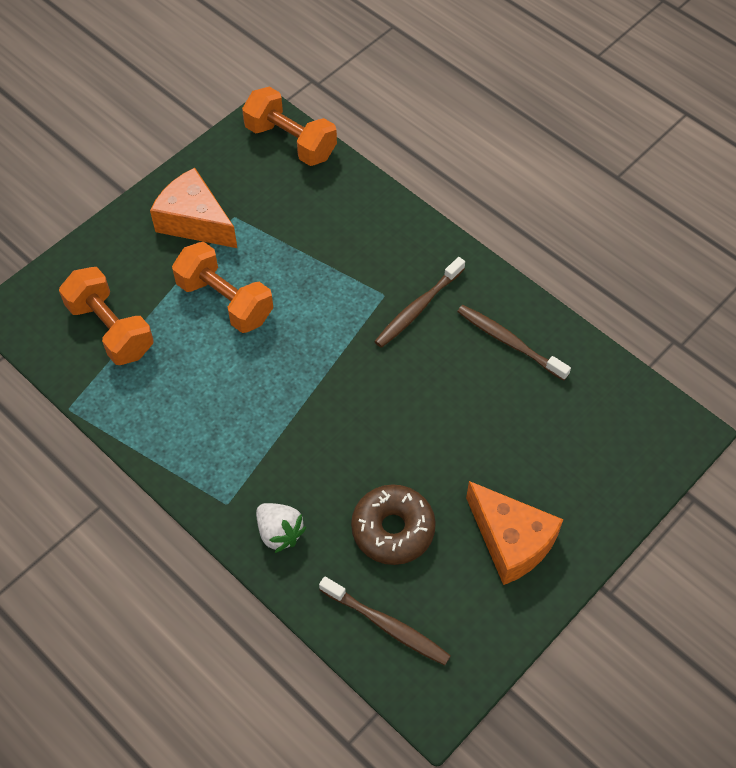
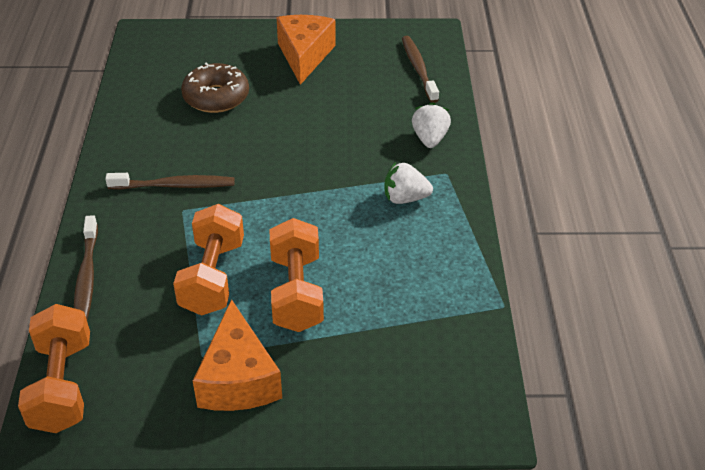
camera: 135 degrees left, 15 degrees down
orange dumbbell [59,267,154,365] -> orange dumbbell moved to [173,204,244,316]
brown donut [351,484,436,565] -> brown donut moved to [181,62,249,113]
brown toothbrush [457,305,571,381] -> brown toothbrush moved to [74,215,98,320]
none -> white strawberry [384,162,433,204]

